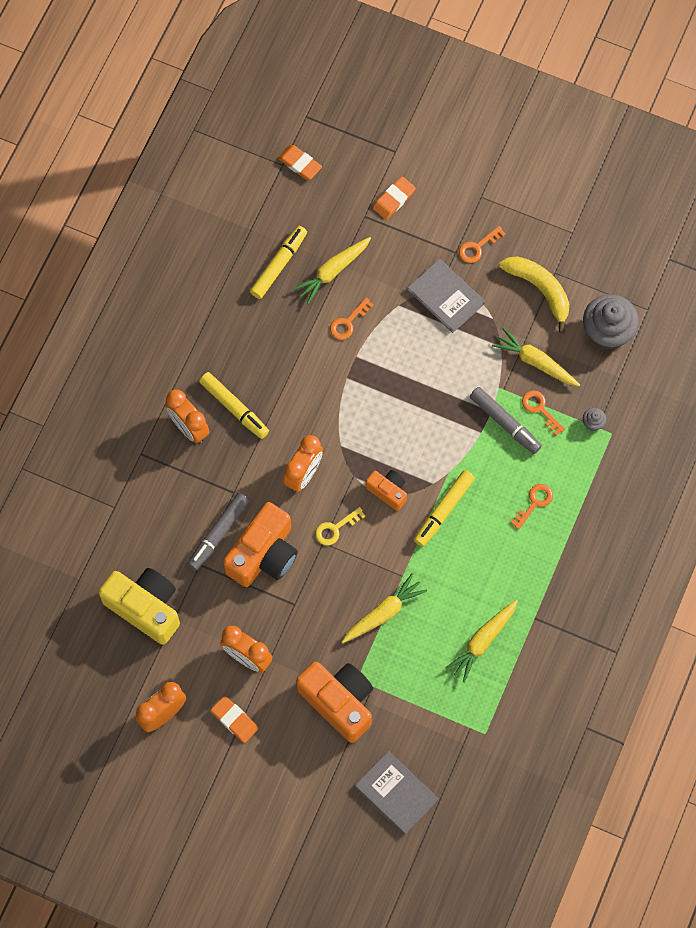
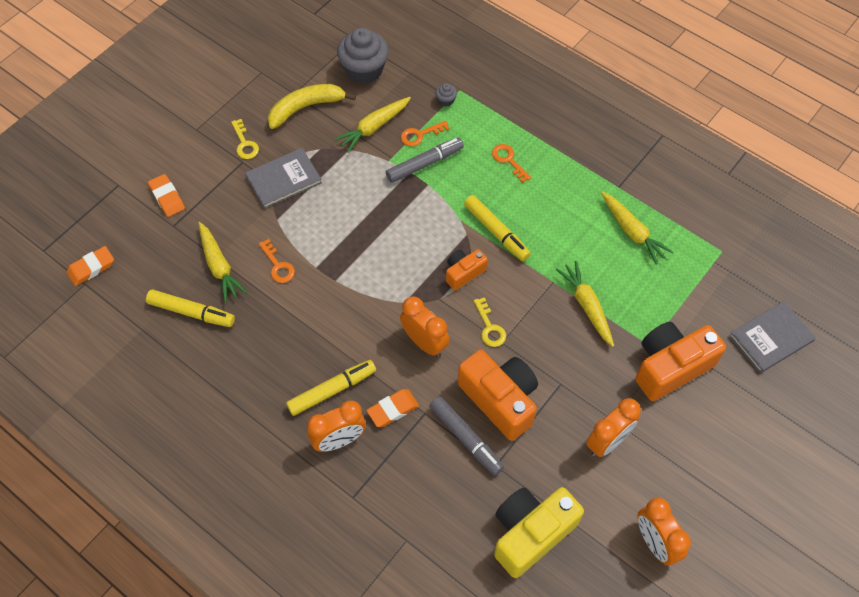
camera: 75 degrees left, 10 degrees down
orange eraser [211,696,258,743] -> orange eraser moved to [366,389,419,427]
yellow marker [250,226,307,299] -> yellow marker turned 150 degrees clockwise [146,289,235,327]
orange key [459,226,506,263] -> yellow key [231,119,259,159]

